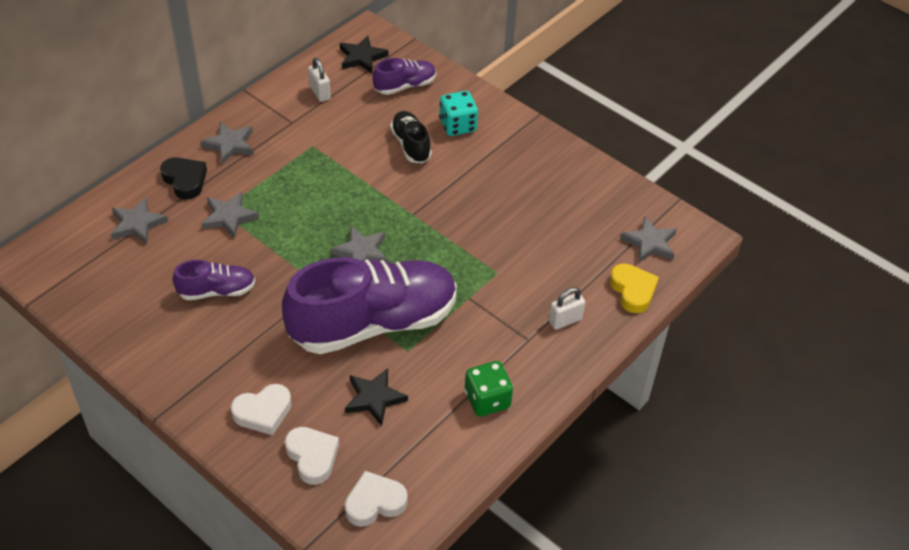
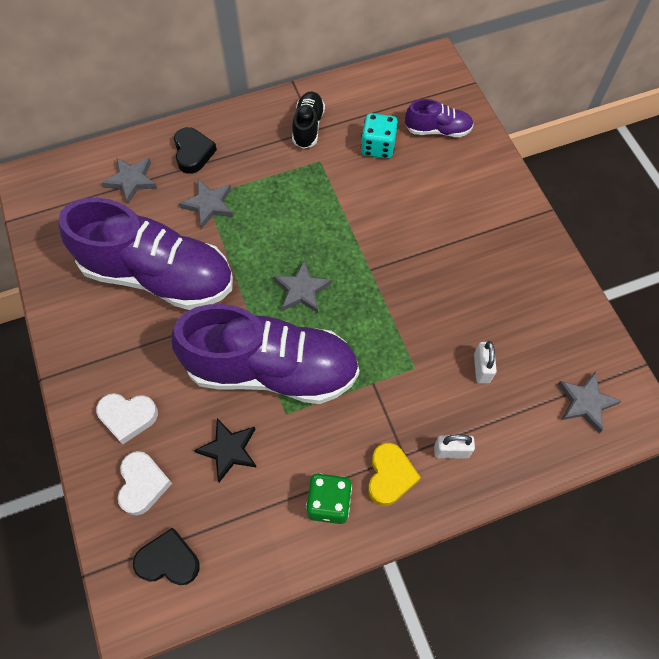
camera: 30 degrees right, 15 degrees up
purple shoe [172,260,255,300] -> purple shoe [59,198,233,310], size x2.21
grey star [201,122,254,164] -> none
white padlock [308,58,331,102] -> white padlock moved to [474,341,497,383]
black star [340,36,388,74] -> none
white heart [345,471,408,527] -> black heart [133,527,200,585]
black shoe [390,111,432,163] -> black shoe moved to [292,92,325,149]
turquoise dice [439,91,478,136] -> turquoise dice moved to [361,113,398,159]
yellow heart [610,263,659,313] -> yellow heart moved to [368,443,421,506]

